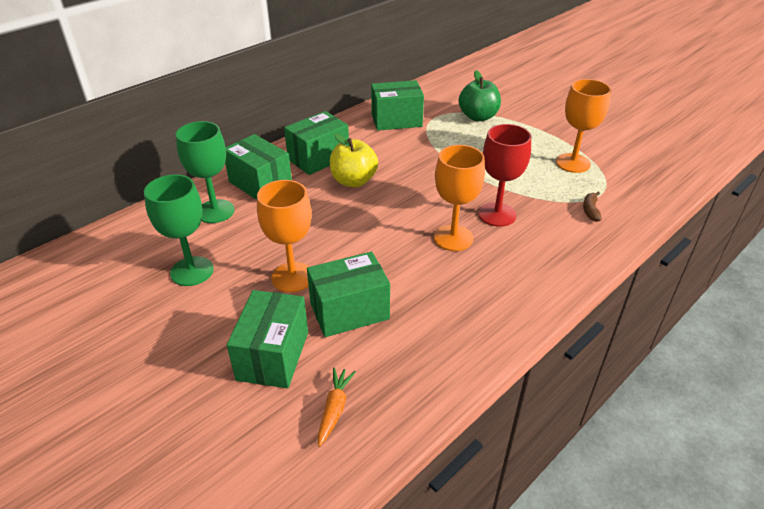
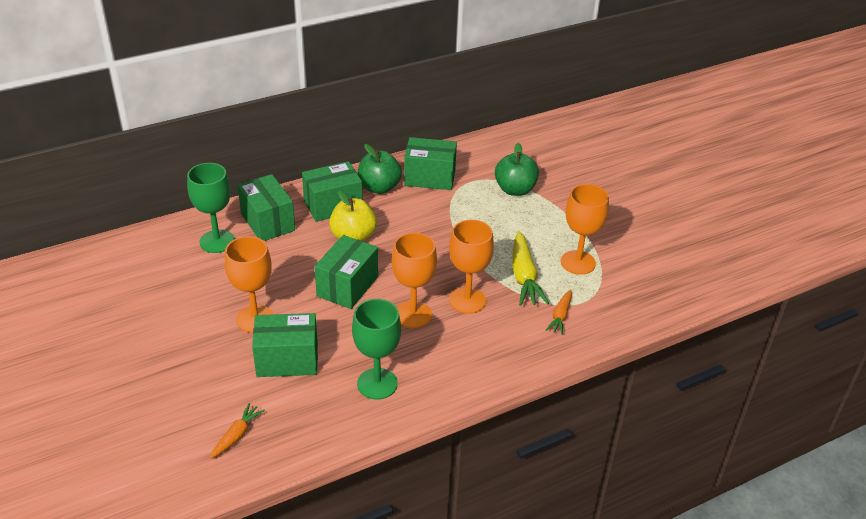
camera: 15 degrees right, 0 degrees up
green goblet [144,174,214,286] -> green goblet moved to [352,299,401,399]
green box [227,290,308,388] -> green box moved to [315,235,378,309]
red goblet [478,124,531,227] -> orange goblet [449,220,494,314]
brown banana [583,192,602,222] -> orange carrot [546,290,572,335]
none -> green apple [358,144,402,194]
none -> yellow carrot [512,231,549,306]

